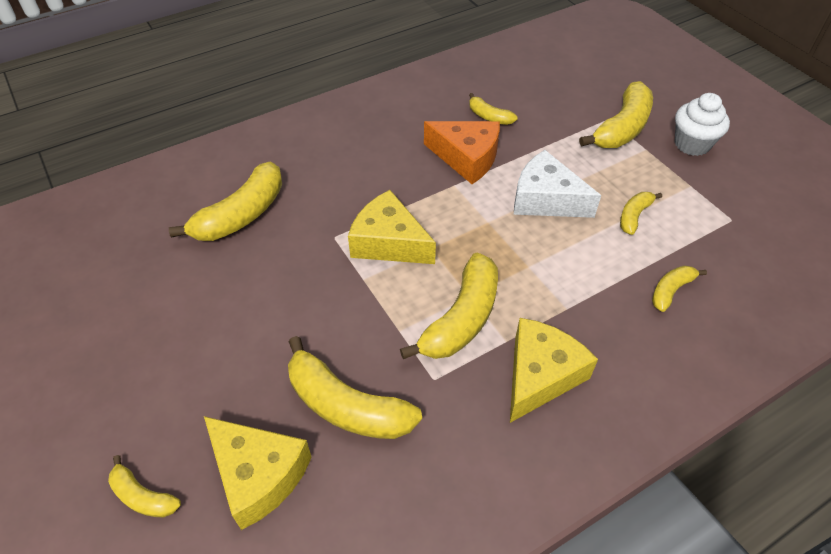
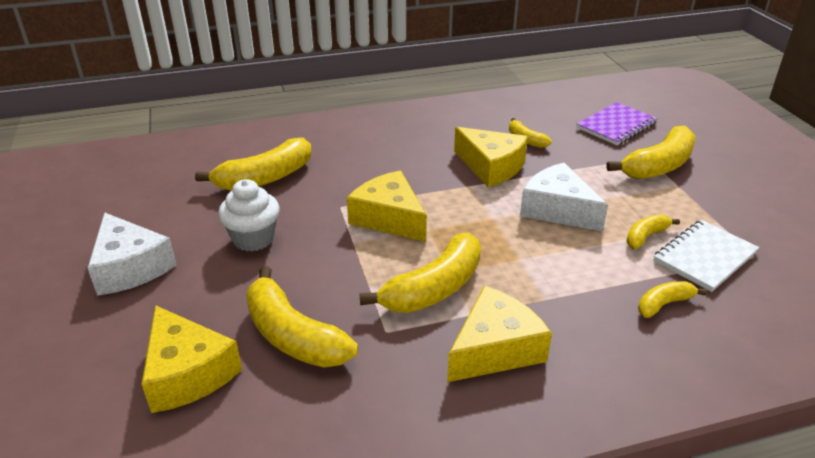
camera: 15 degrees right, 15 degrees down
yellow banana [108,455,181,517] -> none
orange cheese [424,121,500,184] -> yellow cheese [454,127,528,187]
white cupcake [675,93,730,156] -> white cupcake moved to [218,179,280,251]
none -> white cheese [88,212,177,296]
none -> purple notebook [576,102,658,145]
none -> white notebook [653,220,759,292]

